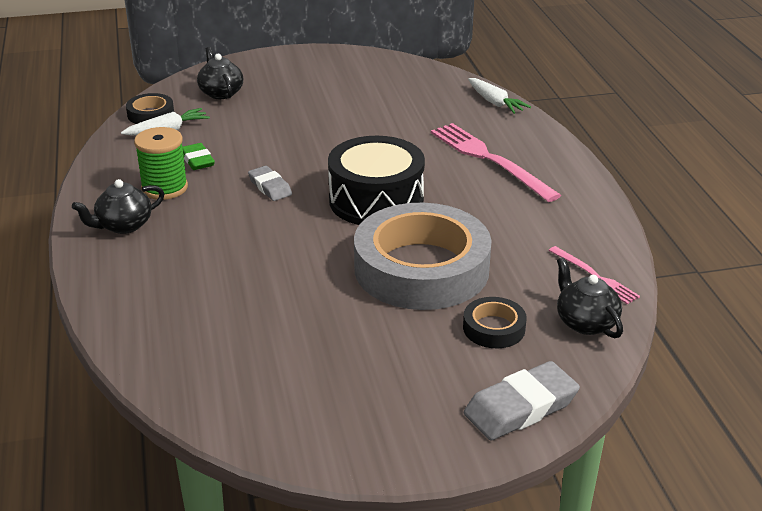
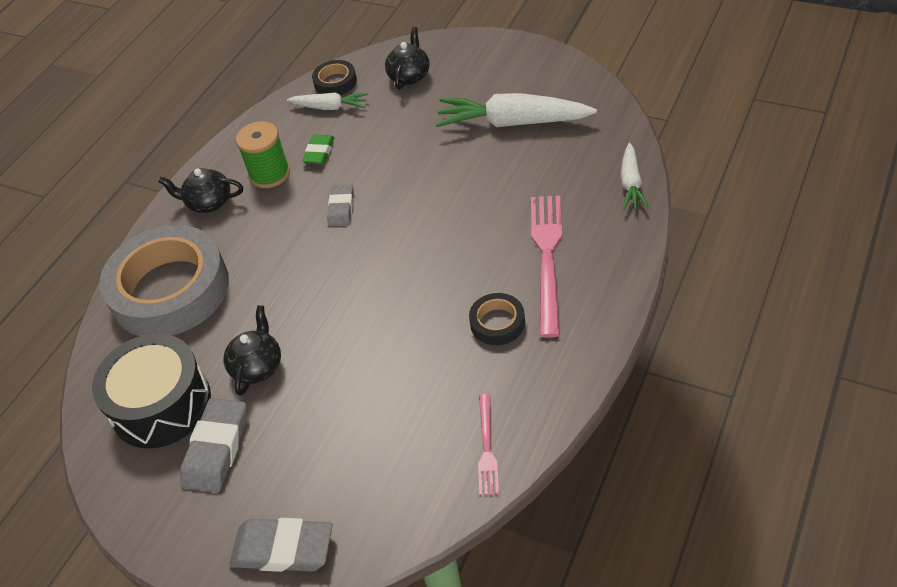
camera: 45 degrees right, 15 degrees up
black drum [328,136,425,225] -> black drum moved to [92,334,211,449]
grey tape [354,203,492,310] -> grey tape moved to [99,225,229,336]
black tape [463,297,527,348] -> black tape moved to [469,293,525,345]
black teapot [557,257,623,339] -> black teapot moved to [224,305,281,396]
none -> grey eraser [180,398,247,493]
none -> white carrot [436,93,597,127]

